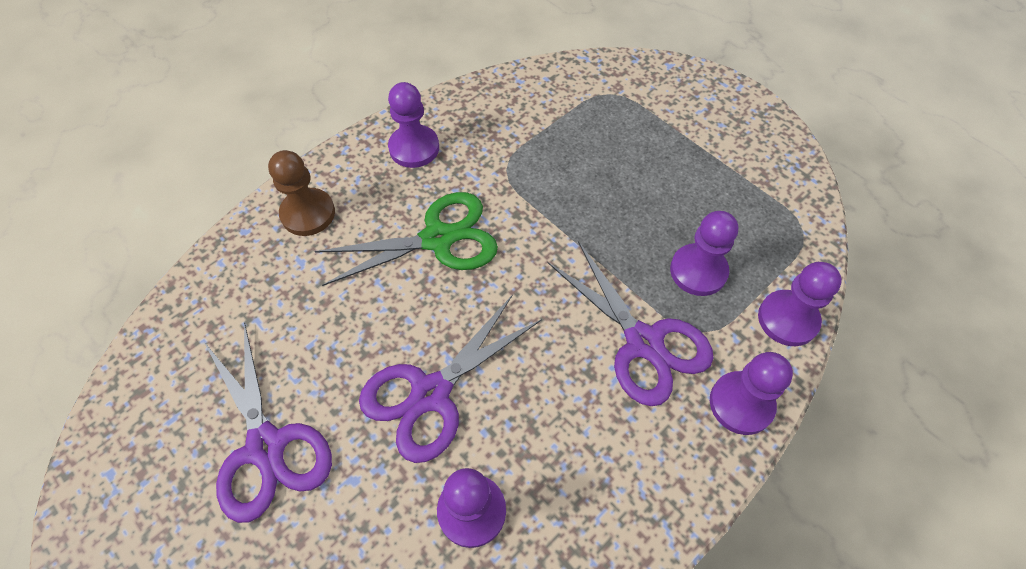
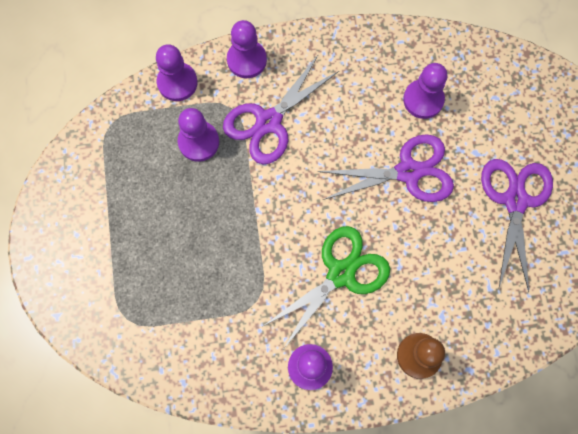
camera: 145 degrees left, 15 degrees up
green scissors [315,192,498,286] -> green scissors turned 120 degrees clockwise [263,226,390,348]
purple scissors [547,241,714,406] -> purple scissors turned 135 degrees counterclockwise [223,54,339,164]

